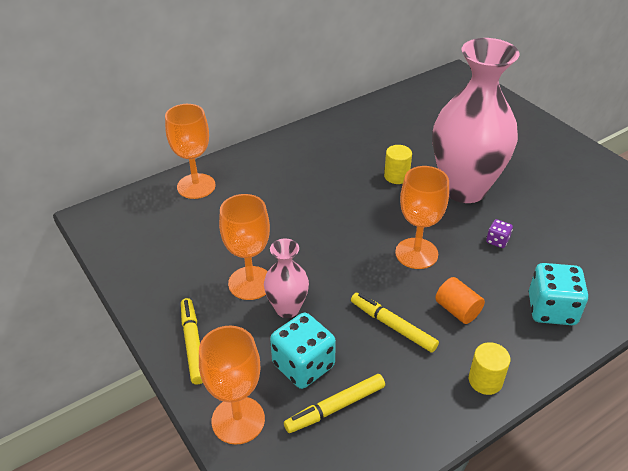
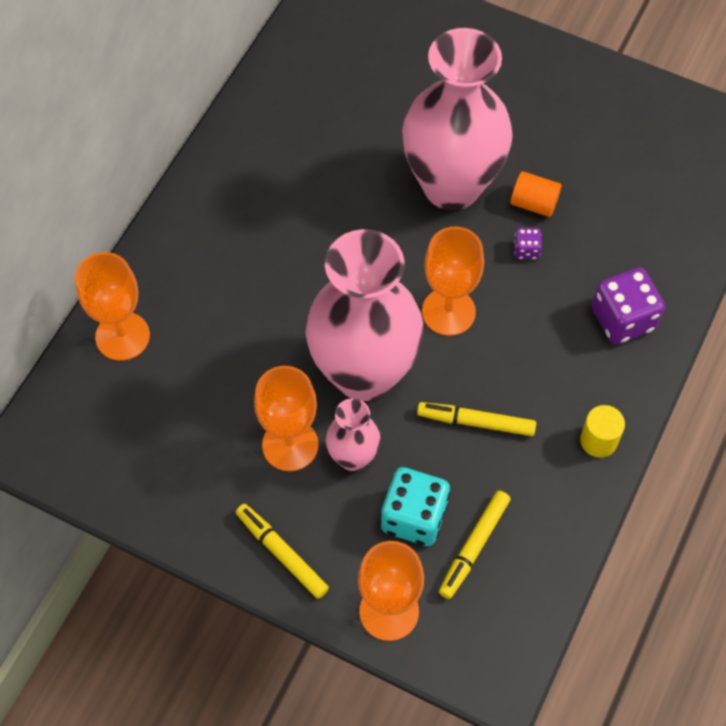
camera: 30 degrees left, 20 degrees up
yellow cylinder [384,145,412,184] -> none
orange cylinder [435,277,485,324] -> orange cylinder moved to [511,171,562,217]
turquoise dice [529,263,588,325] -> purple dice [592,268,665,345]
none -> pink vase [305,229,424,401]

